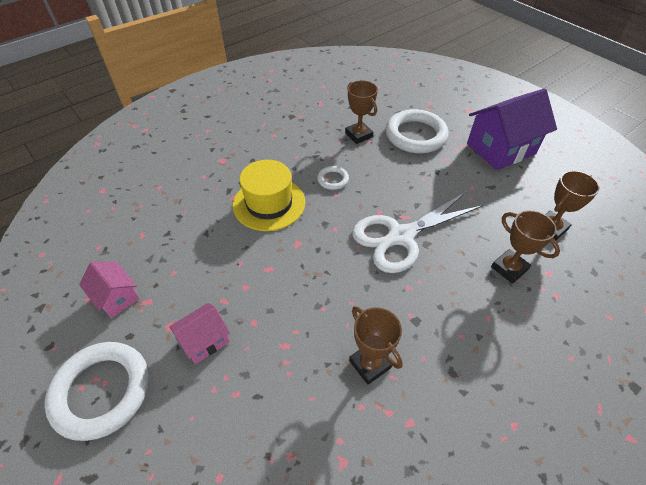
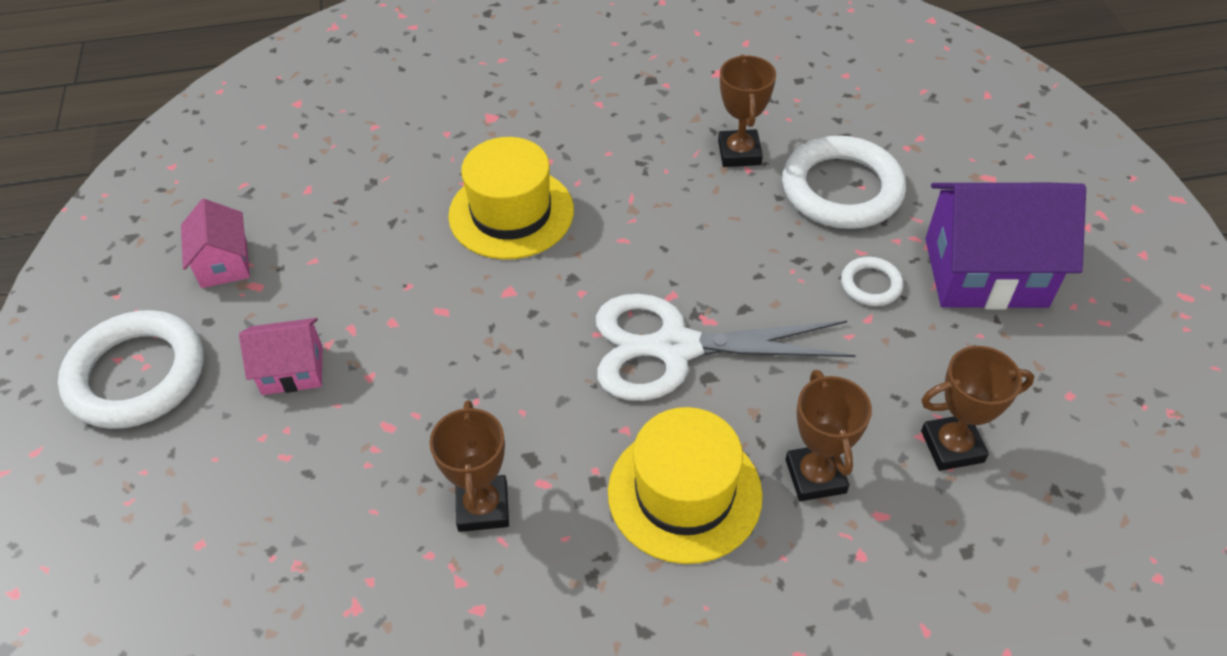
camera: 30 degrees right, 0 degrees up
white ring [317,166,349,190] -> white ring moved to [841,257,903,306]
none -> yellow hat [608,407,763,564]

